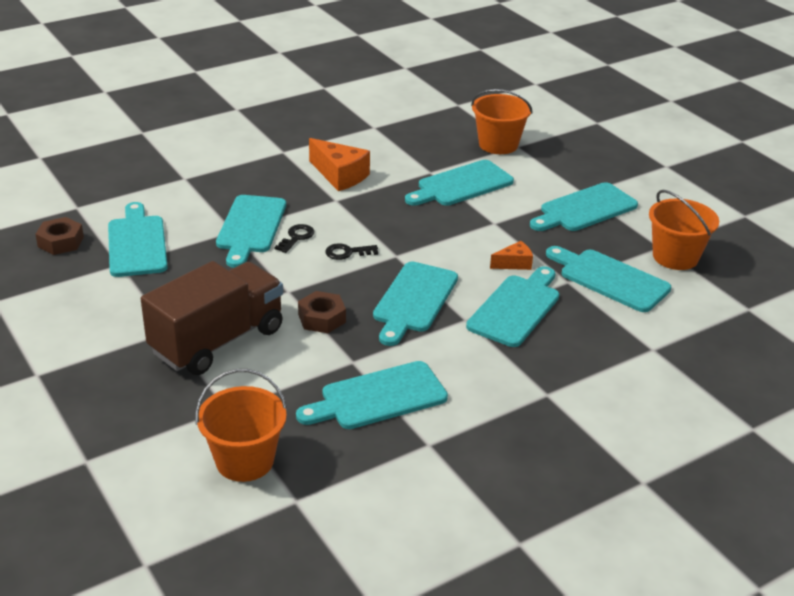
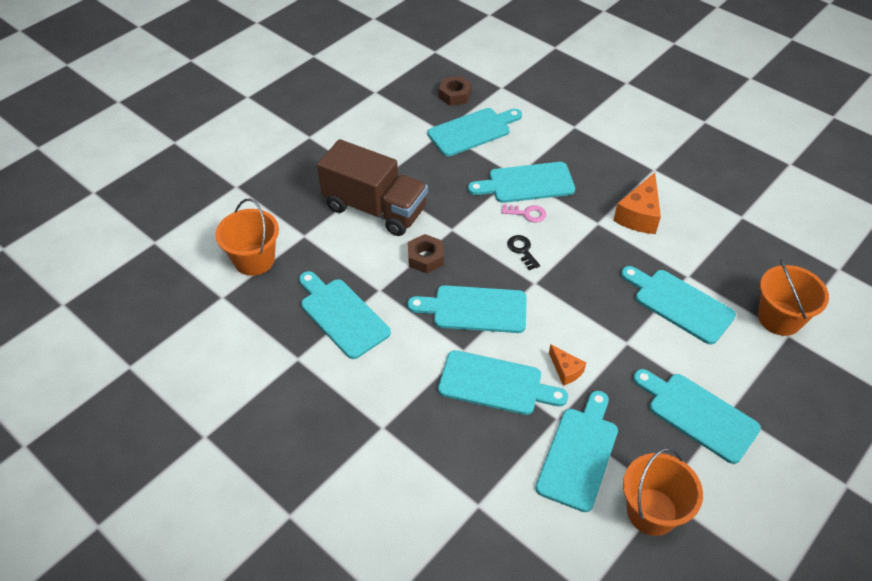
camera: 75 degrees right, 15 degrees up
black key [274,224,314,253] -> pink key [501,204,547,223]

